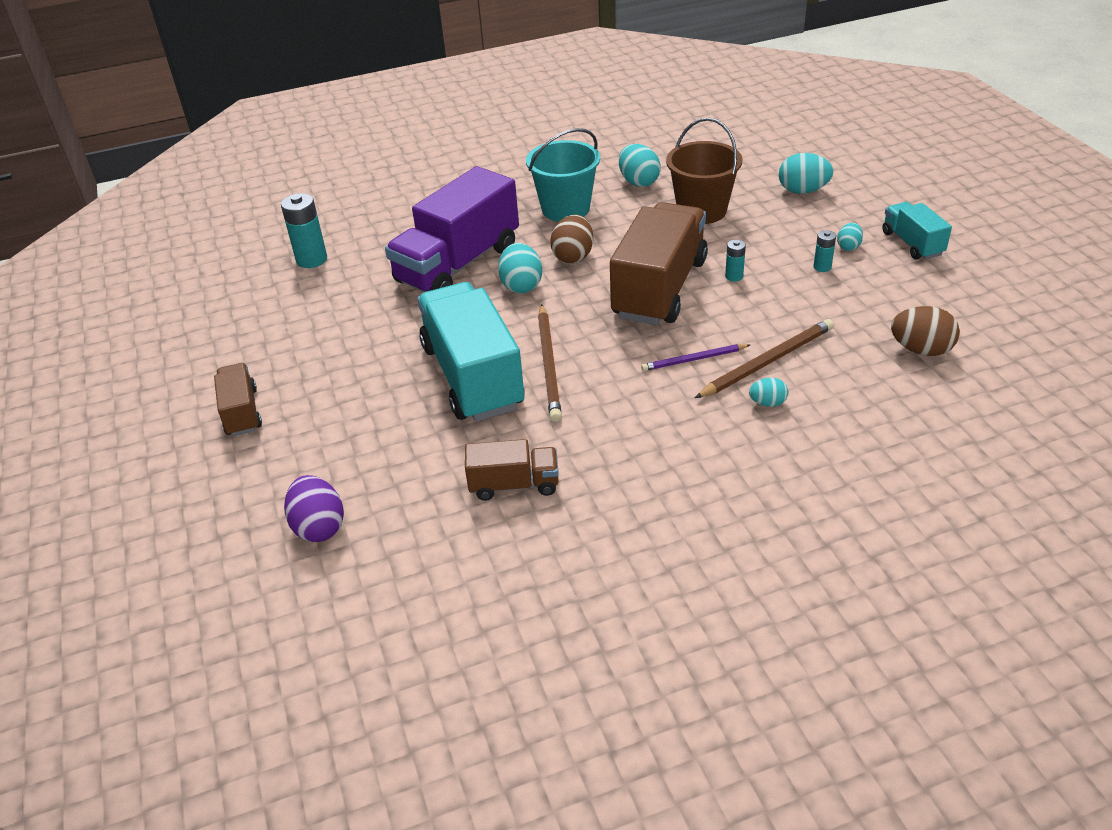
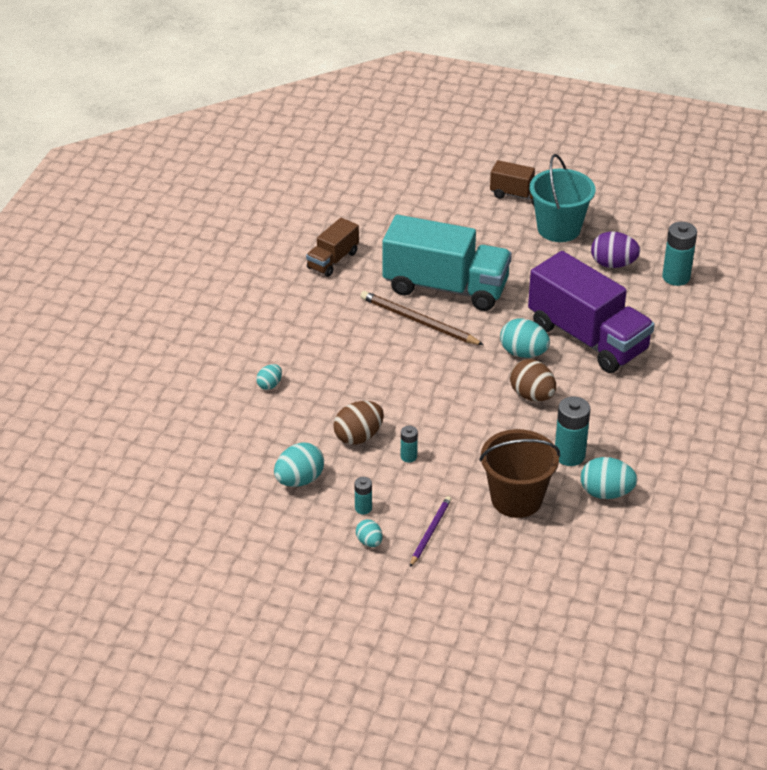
camera: 125 degrees right, 0 degrees up
purple egg [284,475,344,542] -> purple egg moved to [591,231,640,268]
purple truck [385,166,519,292] -> purple truck turned 150 degrees clockwise [528,251,655,373]
turquoise bucket [526,128,600,222] -> turquoise bucket moved to [530,154,595,242]
brown truck [610,202,708,325] -> none
purple pencil [641,344,750,371] -> purple pencil moved to [410,496,451,567]
brown pencil [695,319,834,398] -> none
turquoise egg [779,153,834,194] -> turquoise egg moved to [274,442,324,487]
turquoise truck [882,202,952,259] -> none
brown egg [891,306,960,356] -> brown egg moved to [333,401,384,445]
none -> turquoise battery [555,396,590,466]

